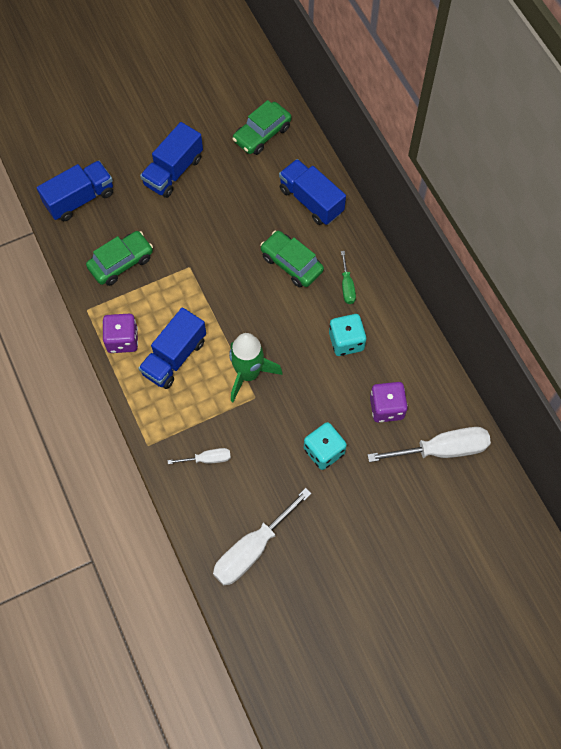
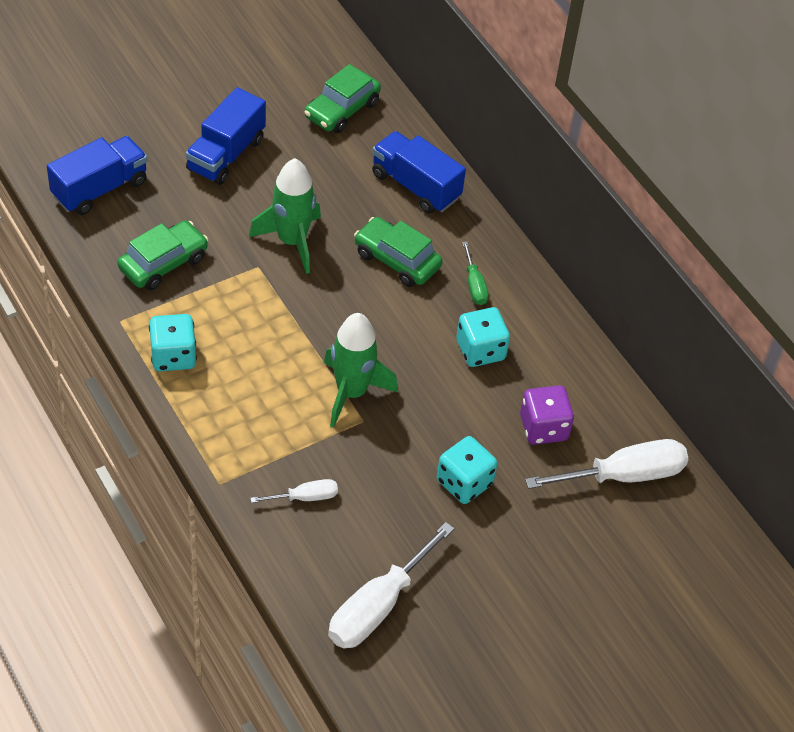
camera: 10 degrees left, 15 degrees down
purple dice [102,314,138,353] -> turquoise dice [149,314,197,371]
blue truck [138,307,206,389] -> none
none -> green rocket [249,158,321,274]

